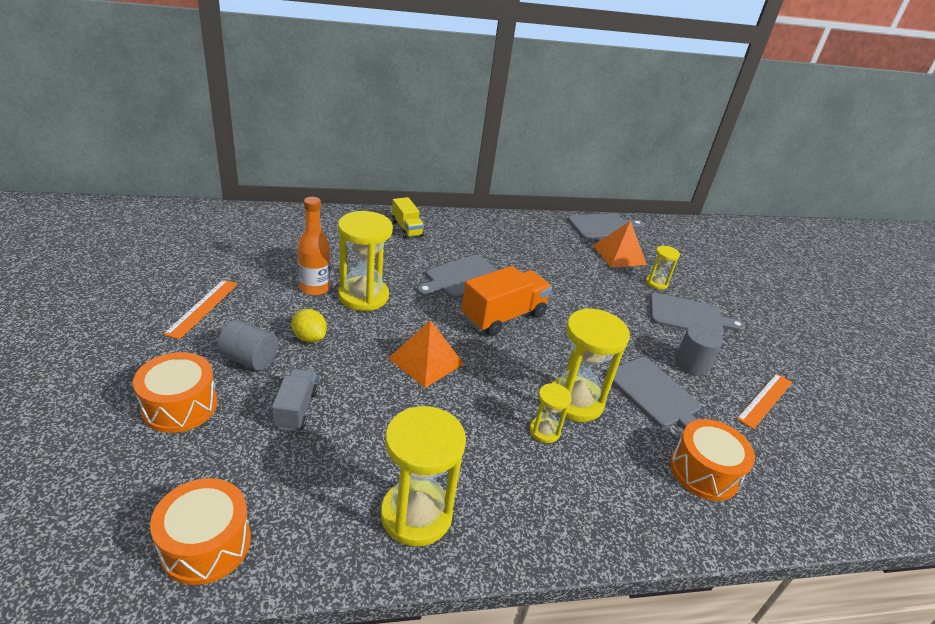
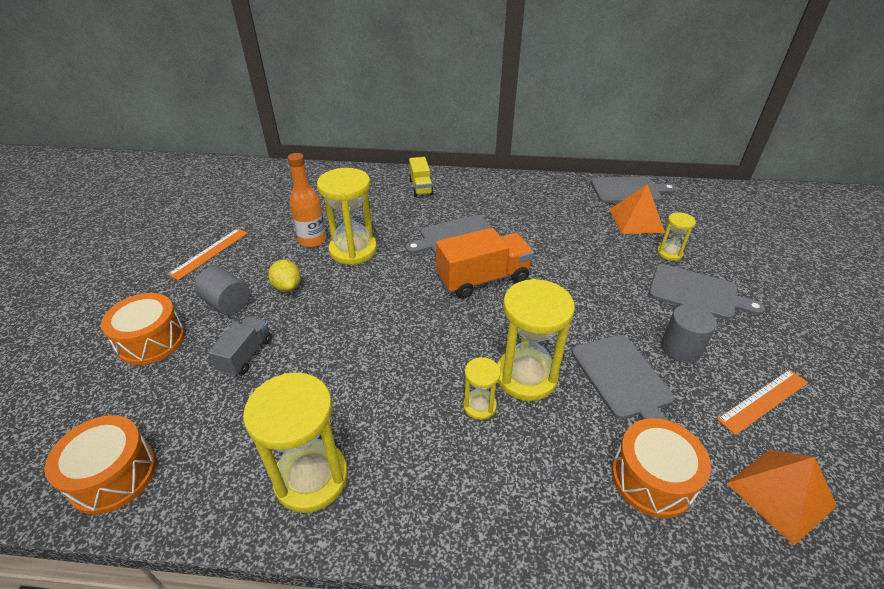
camera: 20 degrees right, 5 degrees up
orange pyramid [388,320,464,388] -> orange pyramid moved to [726,450,837,545]

